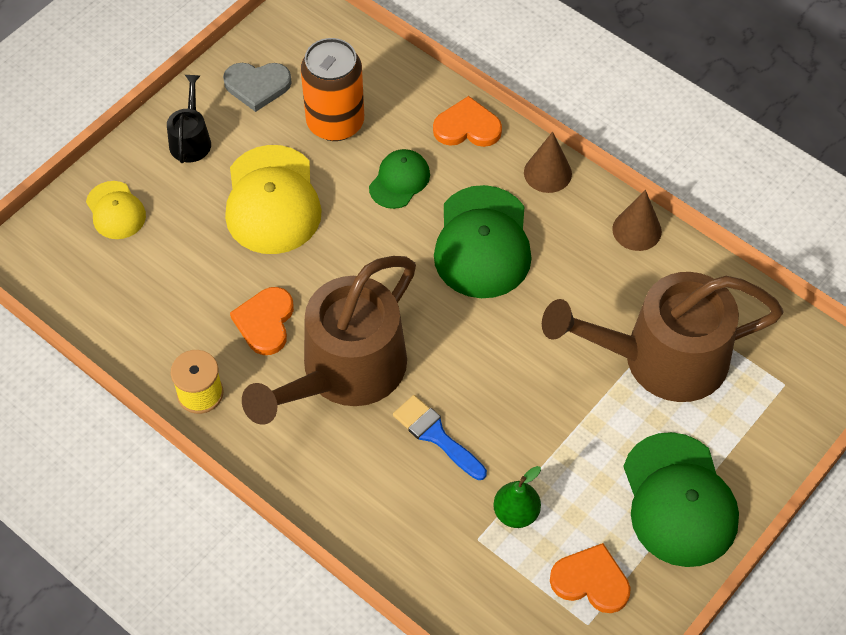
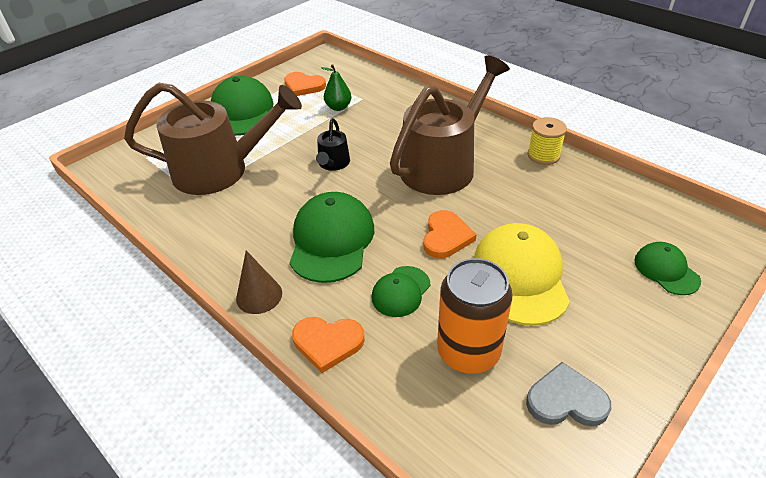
camera: 175 degrees left, 15 degrees down
yellow cap [86,181,146,239] -> green cap [634,242,701,295]
black watering can [167,75,211,163] -> black watering can moved to [316,118,350,171]
orange heart [230,287,294,355] -> orange heart moved to [423,210,476,258]
blue brush [393,395,487,480] -> none
brown cone [612,190,662,251] -> none

